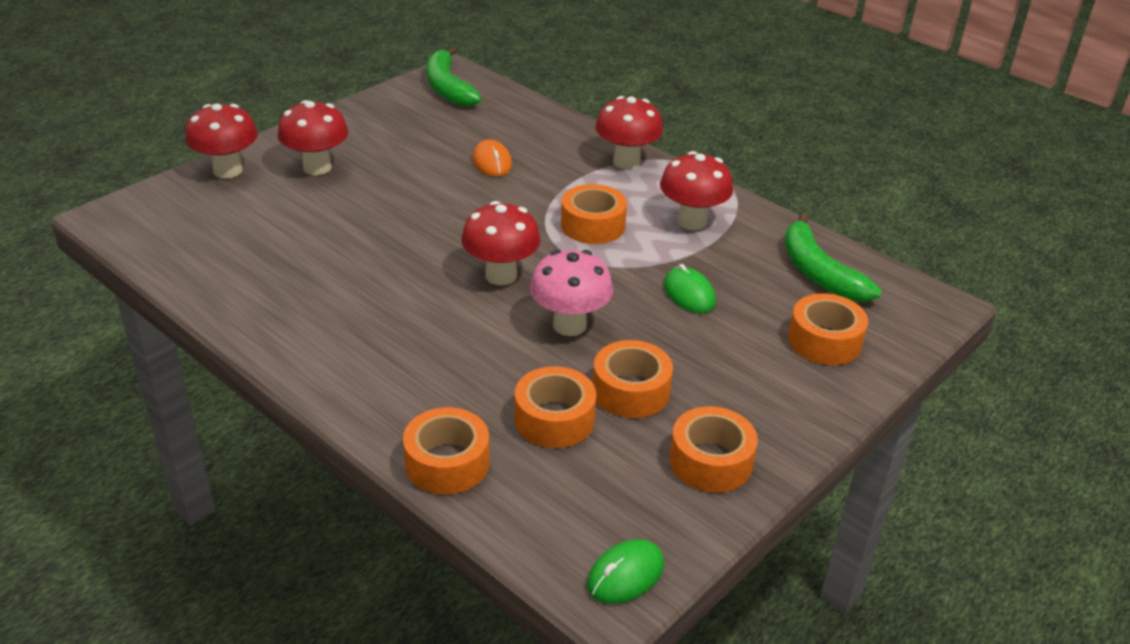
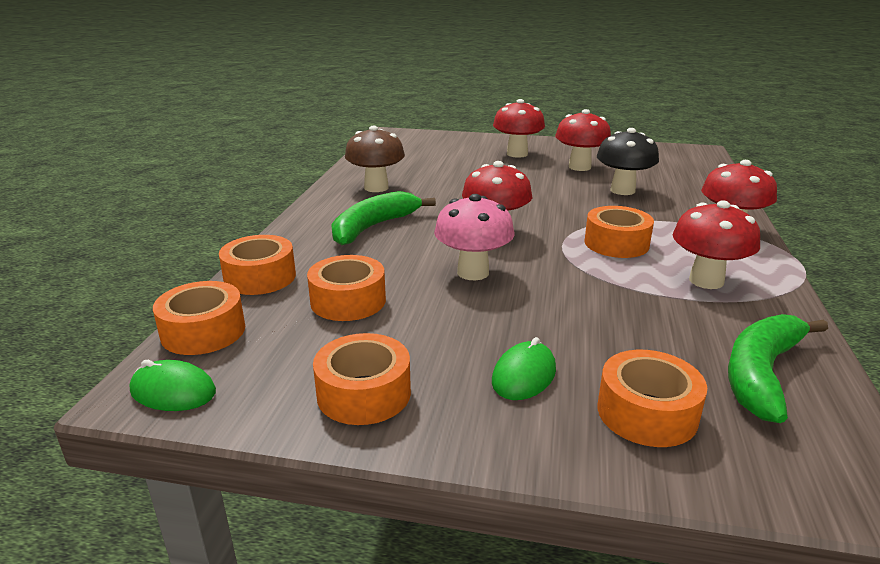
camera: 60 degrees right, 10 degrees down
red mushroom [185,103,258,178] -> red mushroom moved to [555,109,611,171]
green banana [427,46,482,106] -> green banana moved to [331,191,436,245]
orange mouse [473,139,512,177] -> black mushroom [597,128,659,195]
orange tape [593,340,673,418] -> orange tape moved to [153,281,245,355]
green mouse [664,264,716,313] -> green mouse moved to [492,337,556,400]
none -> brown mushroom [345,126,405,192]

